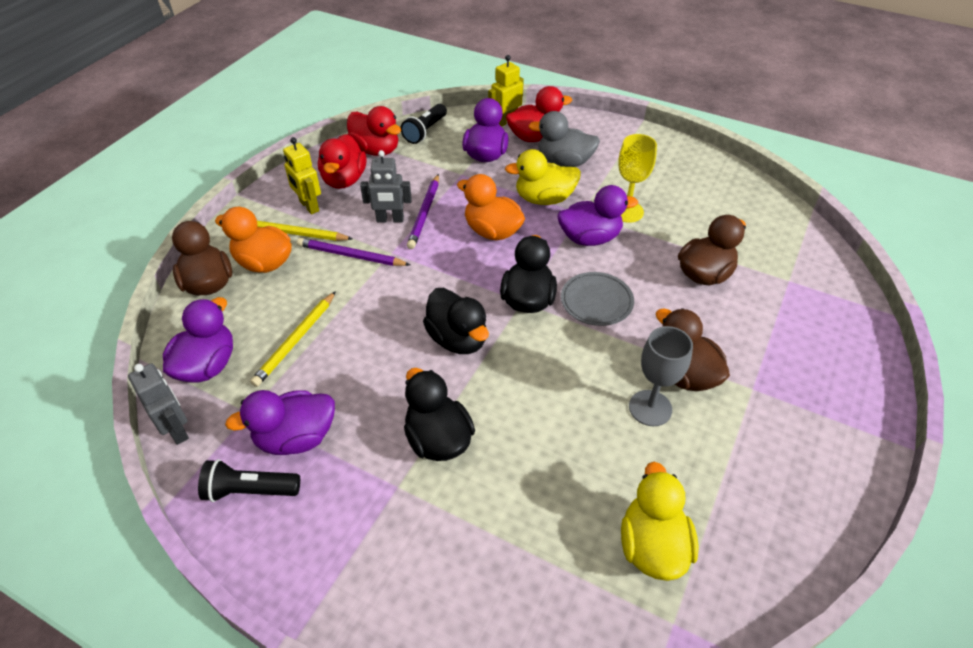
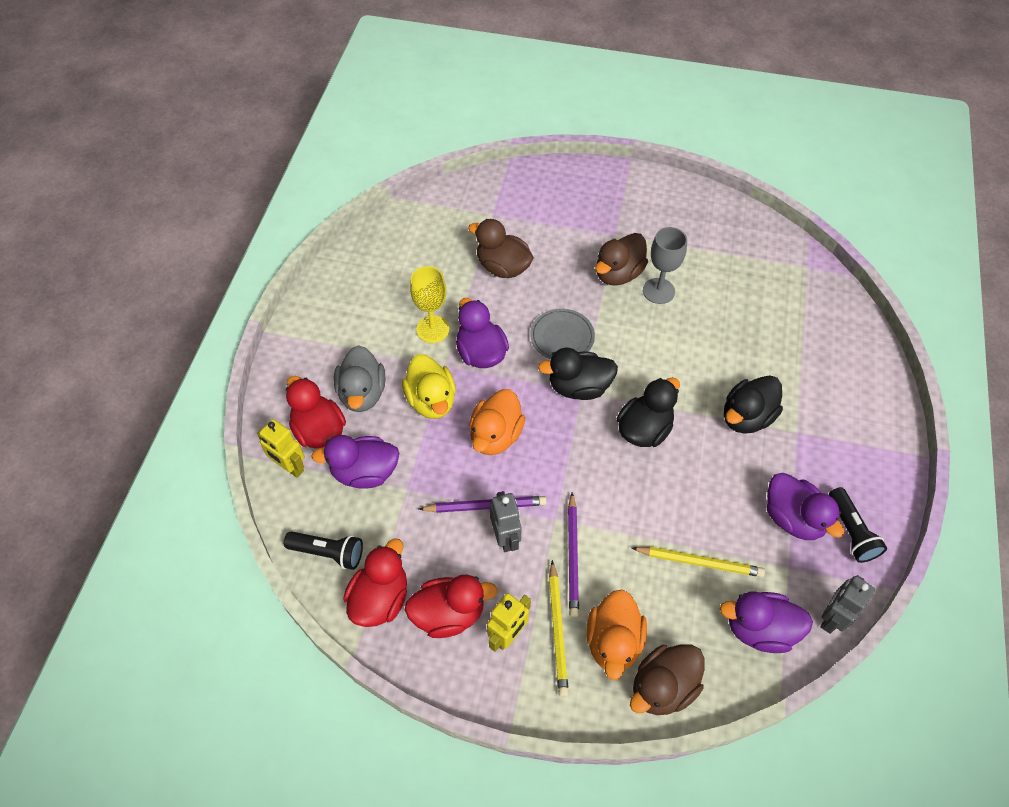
camera: 105 degrees left, 10 degrees up
yellow duck [621,462,699,581] -> none

